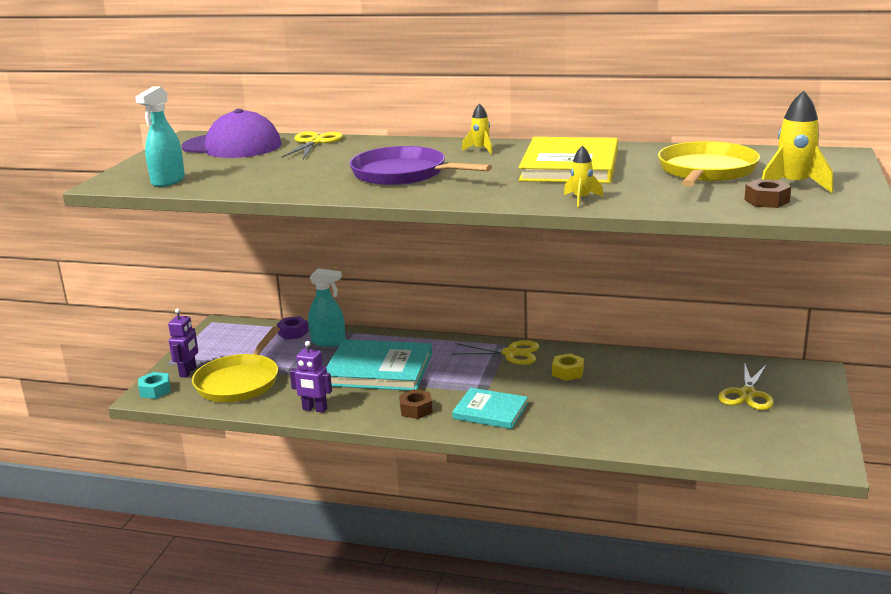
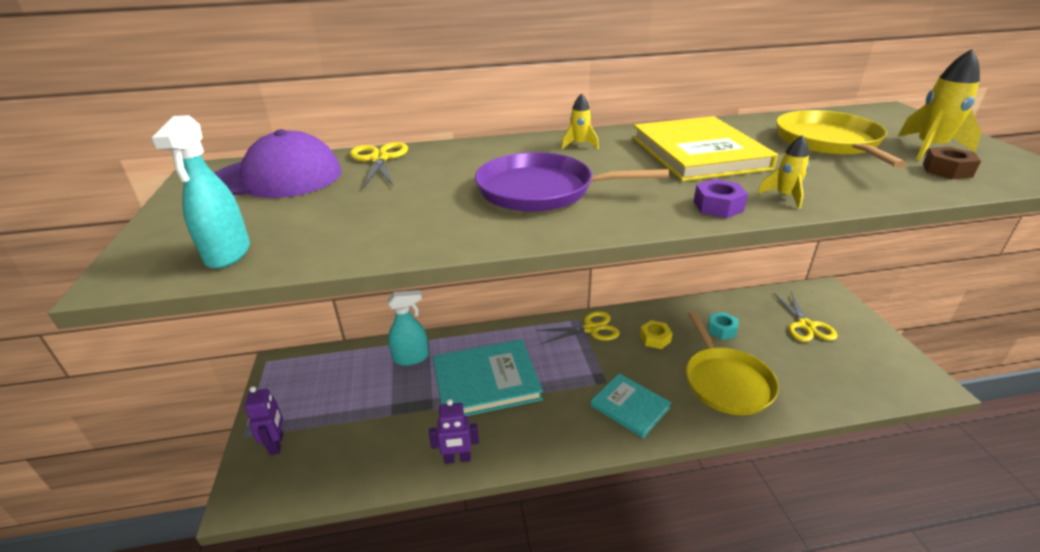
camera: 25 degrees left, 10 degrees up
turquoise nut [138,372,171,399] -> turquoise nut moved to [708,312,739,340]
yellow pan [192,327,280,402] -> yellow pan moved to [686,312,779,415]
purple nut [277,316,309,340] -> purple nut moved to [693,179,748,218]
brown nut [399,389,433,419] -> none
turquoise book [452,388,528,429] -> turquoise book turned 45 degrees clockwise [591,373,671,438]

